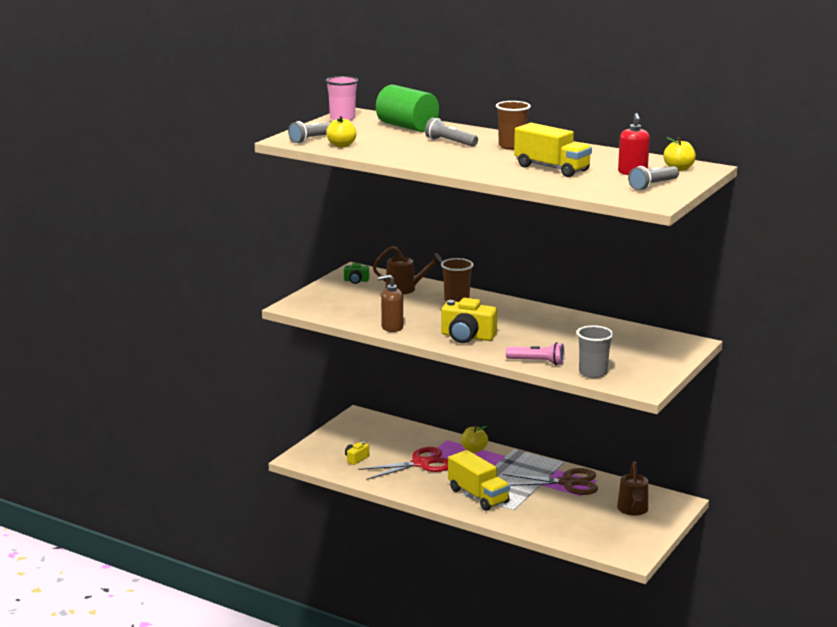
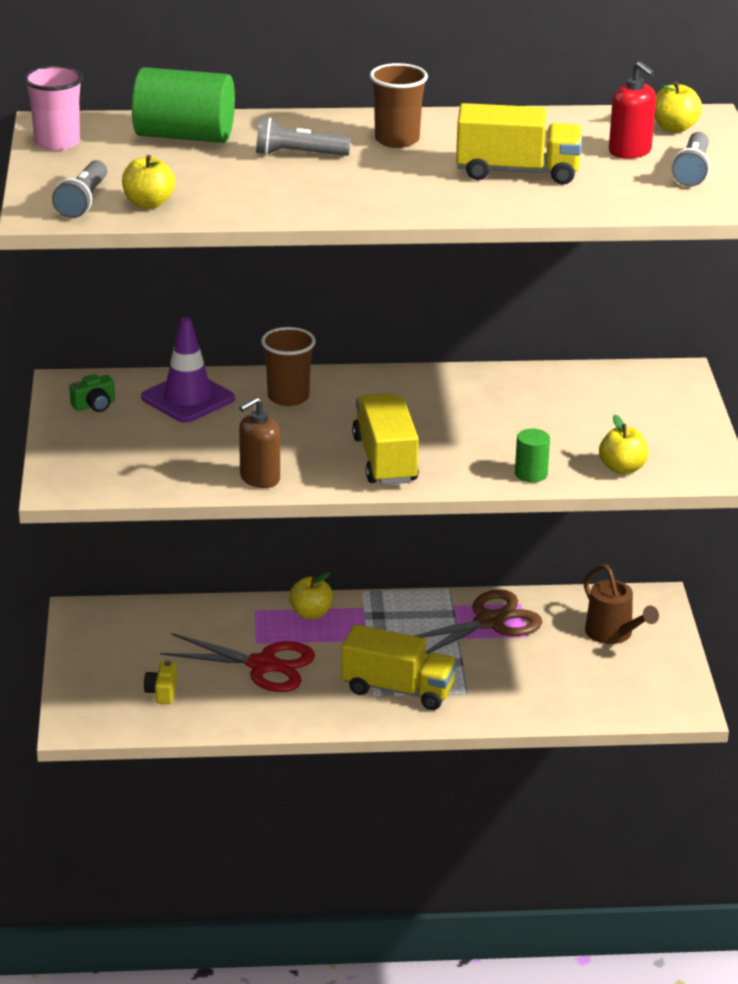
camera: 35 degrees left, 10 degrees up
red scissors [359,447,448,480] -> red scissors turned 75 degrees clockwise [160,633,315,692]
brown watering can [373,246,442,294] -> purple traffic cone [141,317,235,423]
yellow camera [441,298,497,343] -> yellow truck [352,393,419,485]
pink flashlight [506,342,564,365] -> green cylinder [515,429,550,482]
grey cup [577,325,614,378] -> yellow apple [599,414,648,474]

